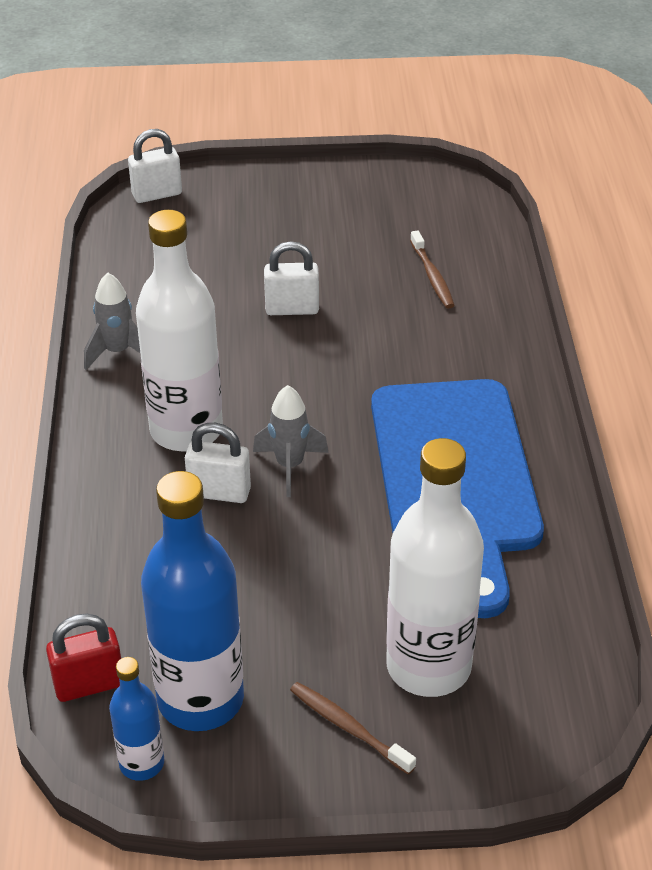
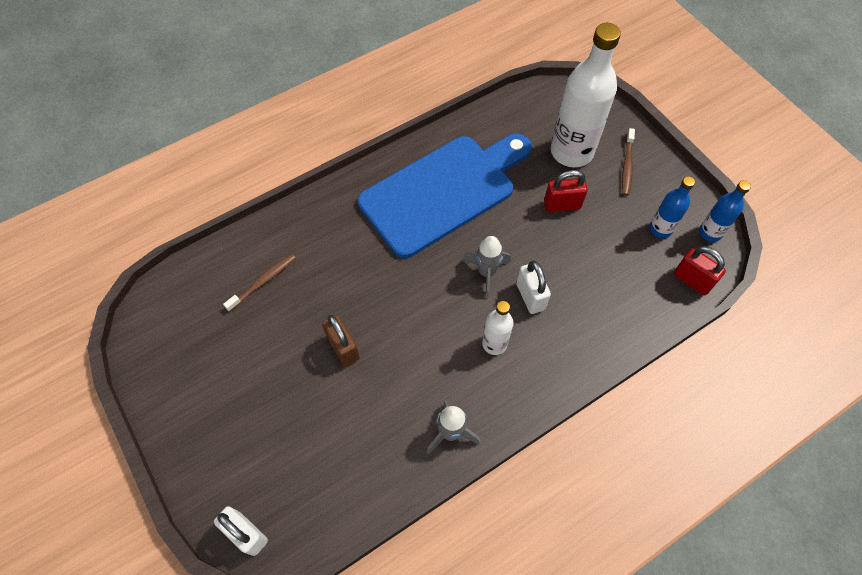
camera: 120 degrees left, 20 degrees up
white bottle [136,210,223,452] -> white bottle [482,301,513,355], size x0.50
blue bottle [141,471,244,731] -> blue bottle [650,176,695,238], size x0.50
white padlock [264,241,319,315] -> brown padlock [322,315,360,367]
none -> red padlock [544,170,588,212]

